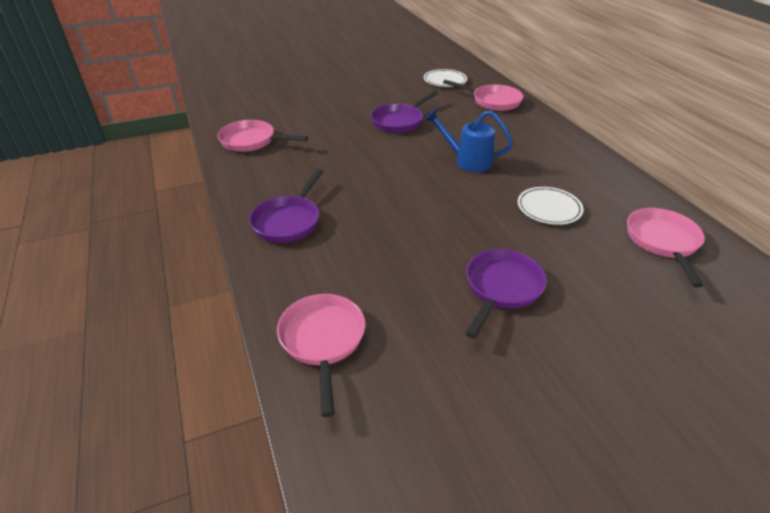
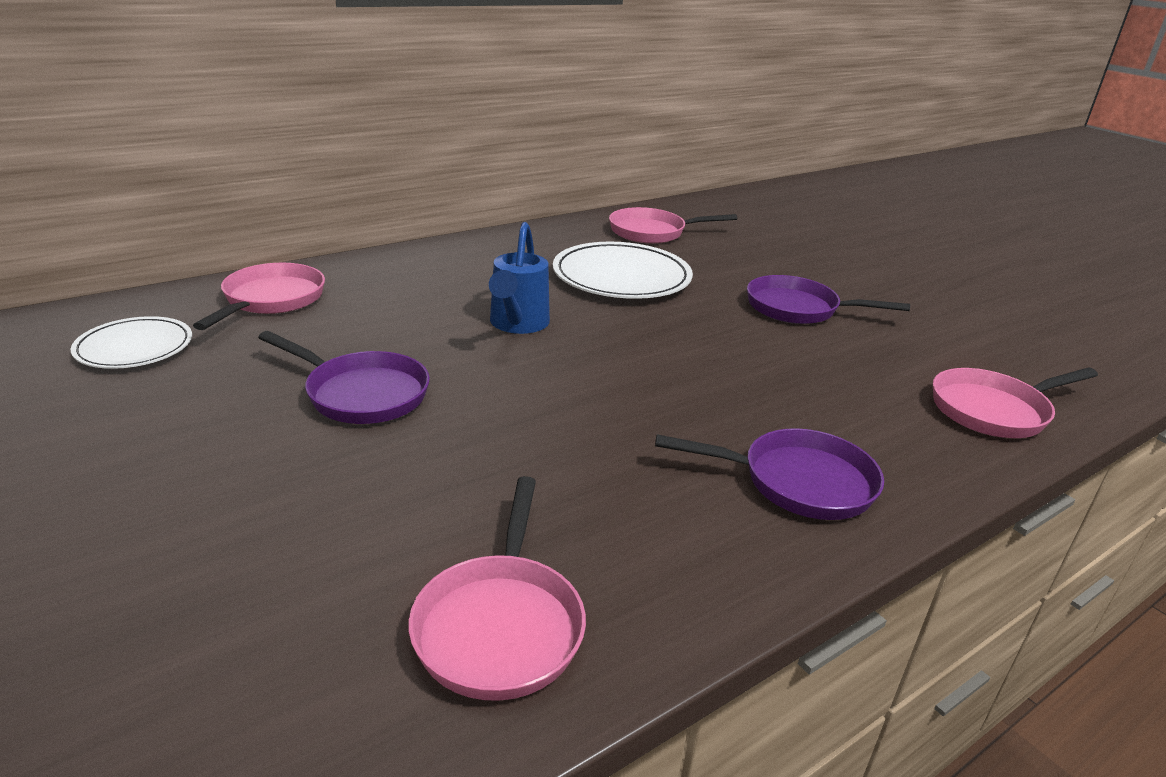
camera: 105 degrees left, 10 degrees down
white plate [518,187,583,225] -> white plate [553,242,693,299], size x1.66

